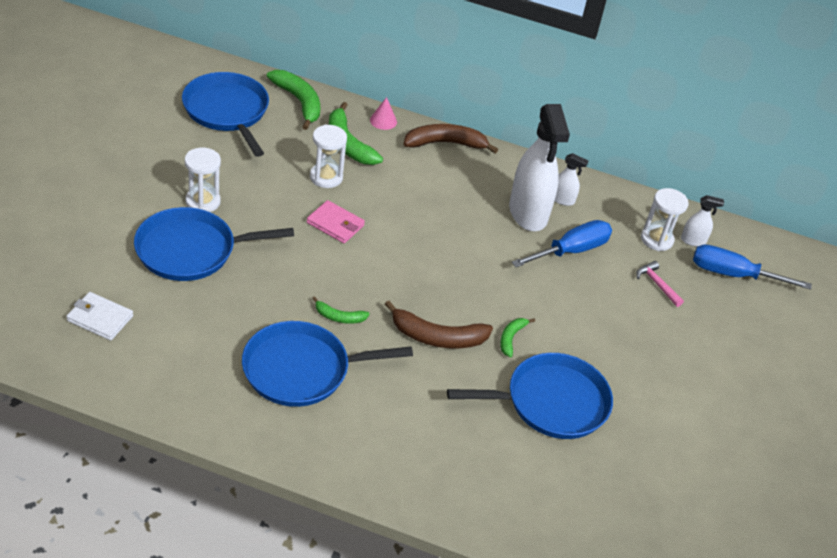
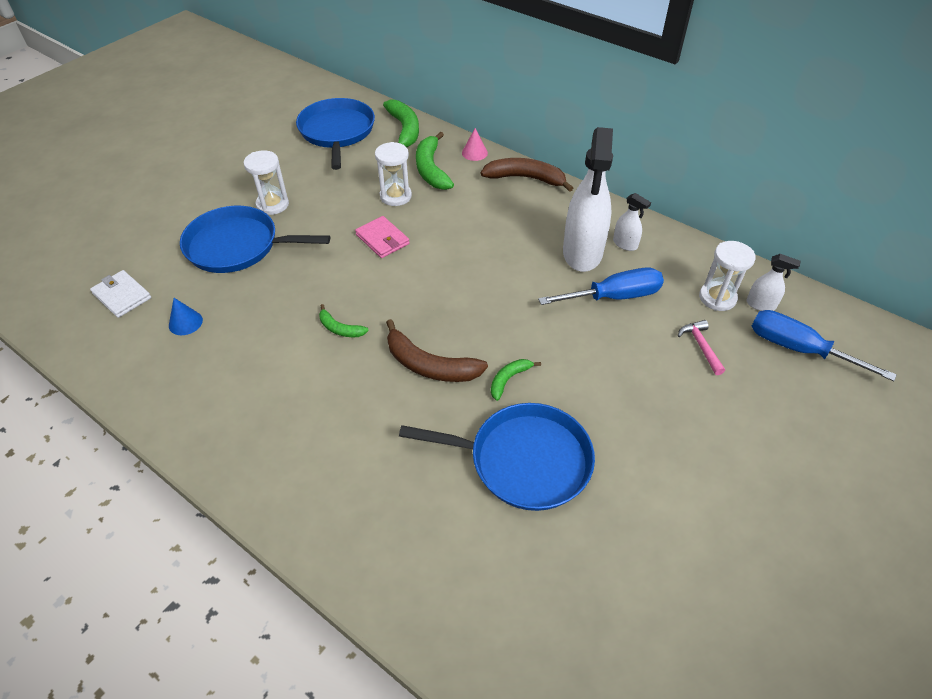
camera: 25 degrees right, 5 degrees up
blue pan [242,321,413,407] -> none
none -> blue cone [169,298,203,335]

